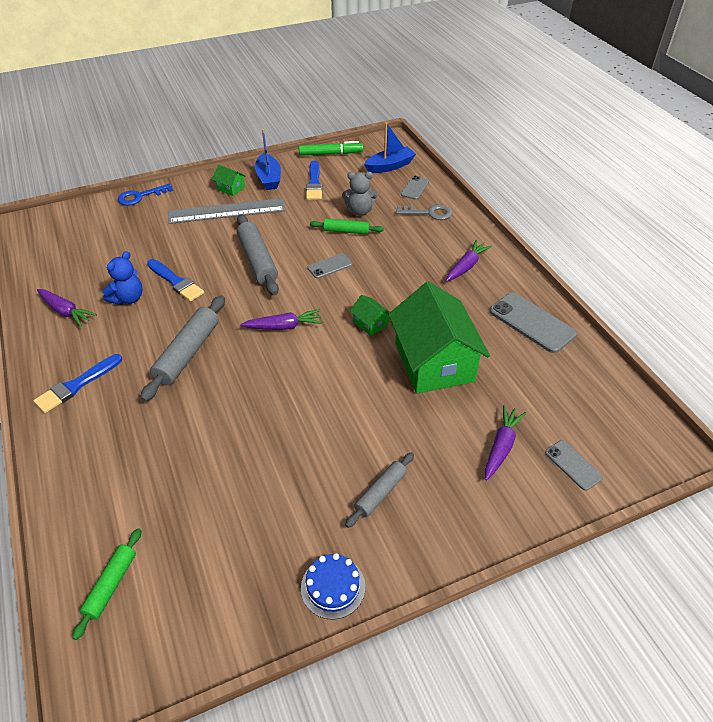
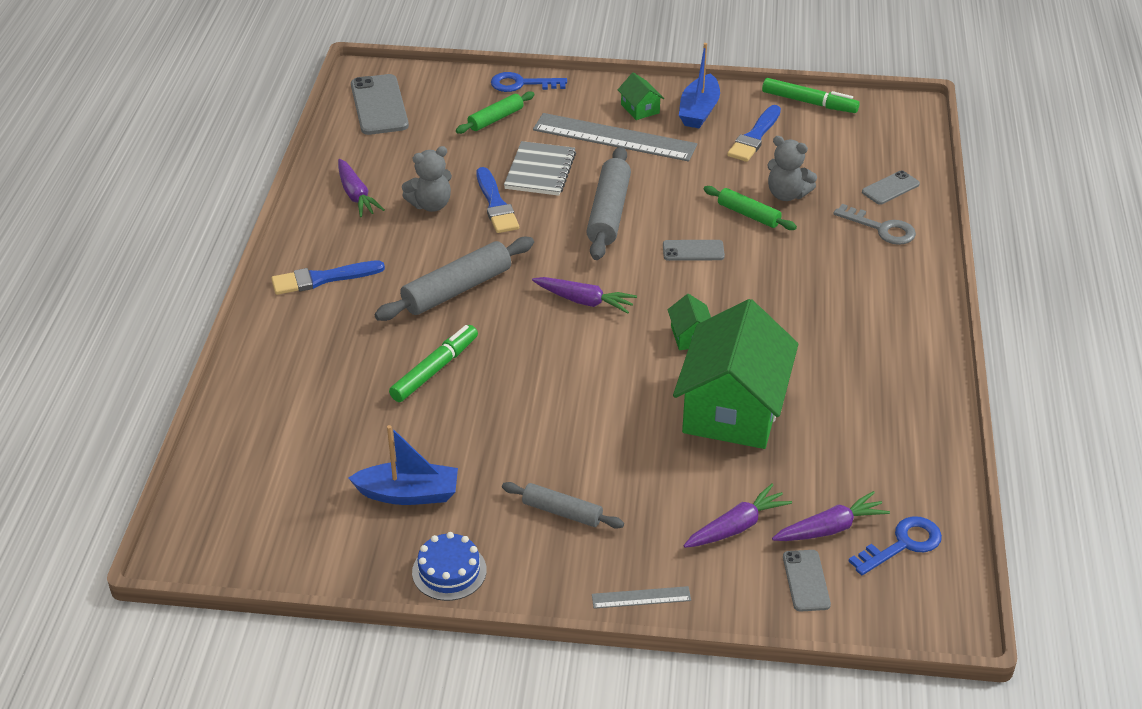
camera: 30 degrees right, 5 degrees down
green rolling pin [72,528,142,640] -> green rolling pin moved to [456,91,535,134]
blue teddy bear [102,251,143,305] -> grey teddy bear [402,146,452,212]
grey rolling pin [345,452,414,528] -> grey rolling pin turned 45 degrees clockwise [502,482,624,529]
blue boat [364,122,416,173] -> blue boat moved to [348,425,458,505]
purple carrot [446,240,492,282] -> purple carrot moved to [772,491,890,541]
grey phone [489,293,577,353] -> grey phone moved to [351,74,409,135]
none -> green marker [389,325,478,402]
none -> grey notebook [504,141,576,196]
none -> grey ruler [592,586,691,609]
none -> blue key [849,516,942,575]

